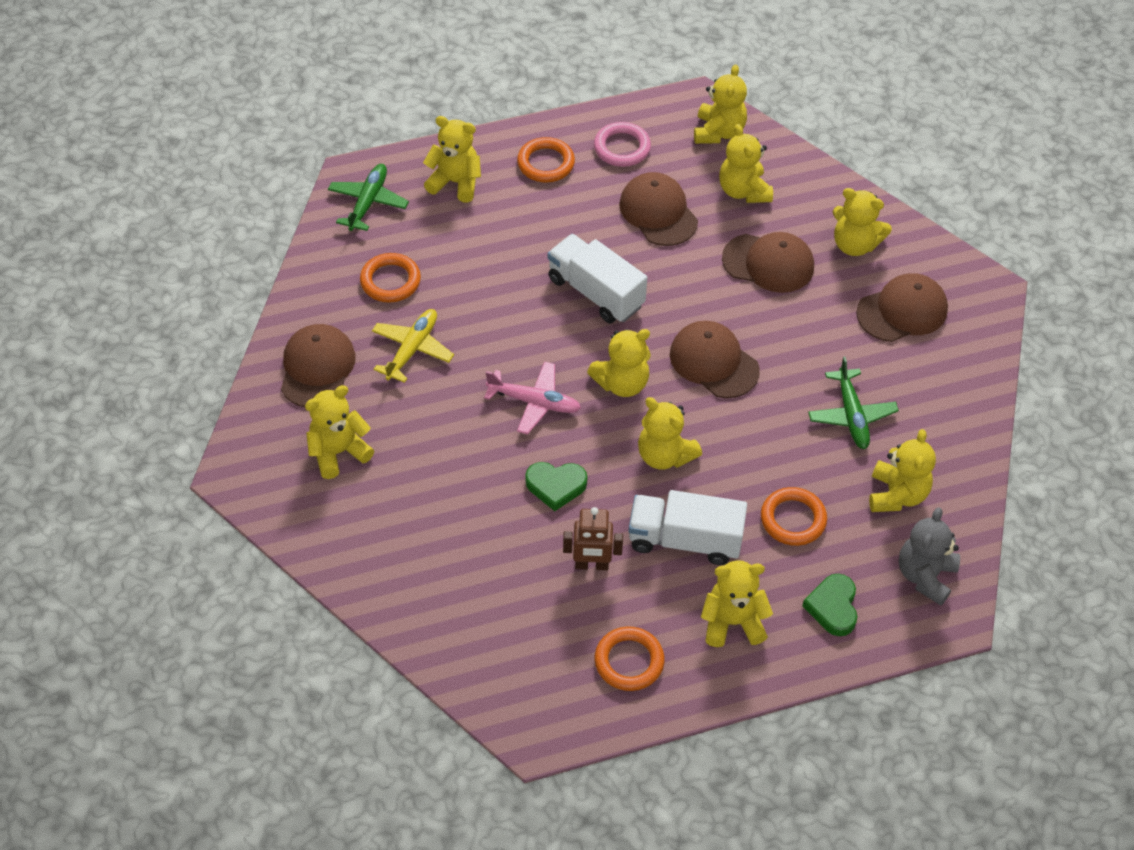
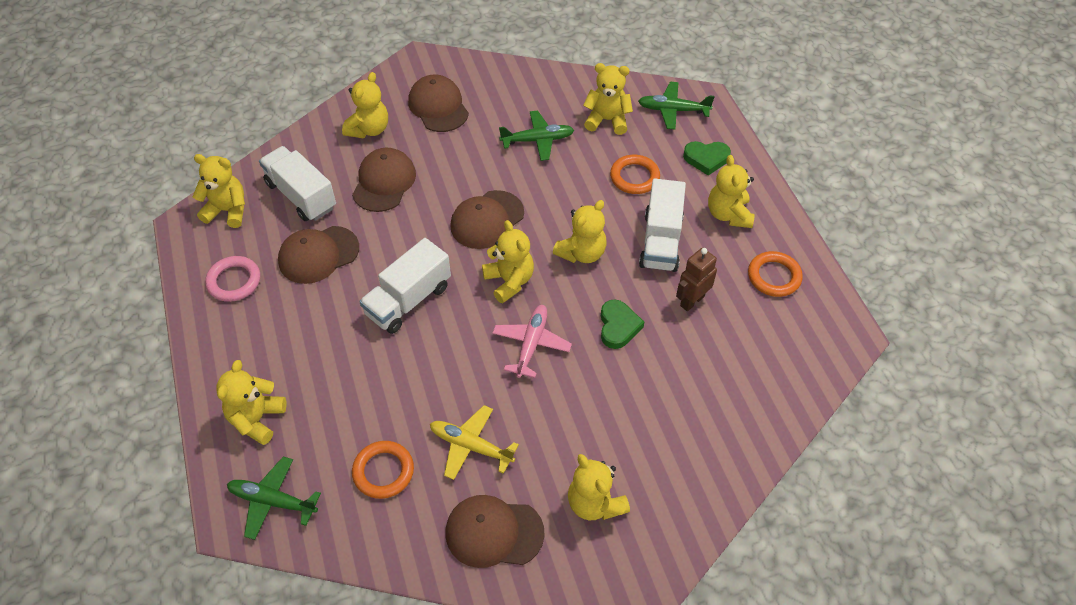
camera: 90 degrees left, 0 degrees up
orange ring [517,137,575,183] -> none
brown robot [563,507,623,570] -> brown robot turned 135 degrees counterclockwise [676,248,717,311]
yellow teddy bear [719,124,773,203] -> white truck [259,146,336,221]
grey teddy bear [899,507,960,605] -> green plane [638,82,715,130]

